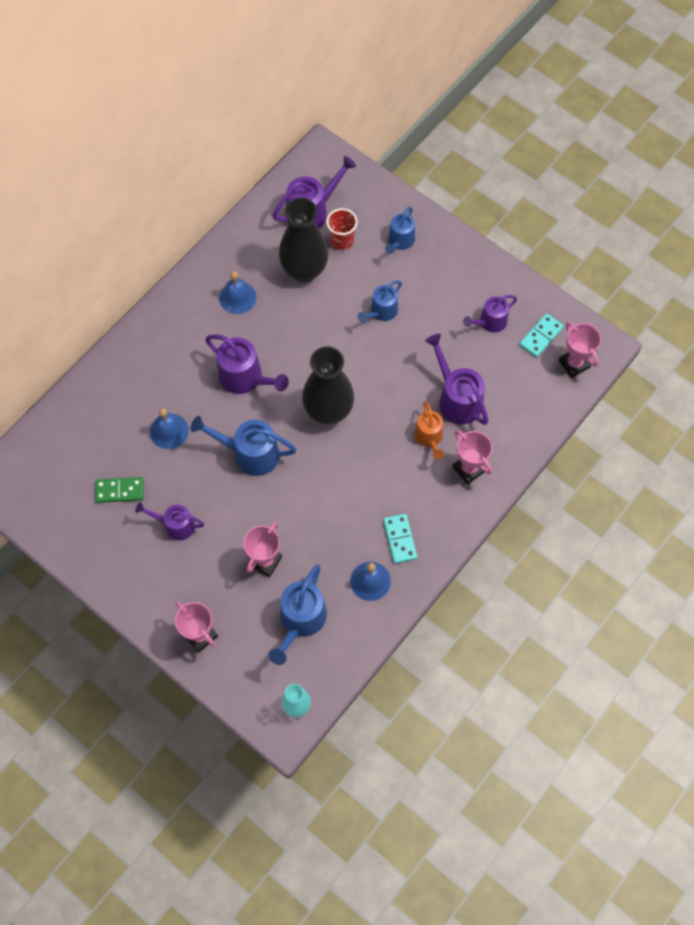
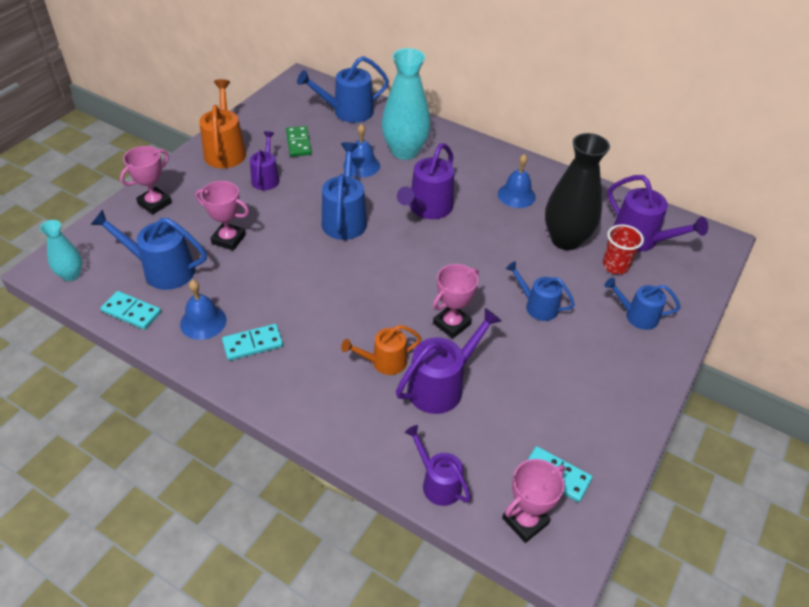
camera: 80 degrees right, 20 degrees down
black vase [302,346,354,425] -> none
pink trophy [453,430,492,484] -> pink trophy moved to [433,264,479,339]
purple watering can [463,295,517,332] -> purple watering can moved to [405,425,471,506]
none -> turquoise domino [101,291,161,330]
none -> orange watering can [199,79,246,168]
none -> blue watering can [297,56,389,123]
none -> turquoise vase [381,48,431,160]

